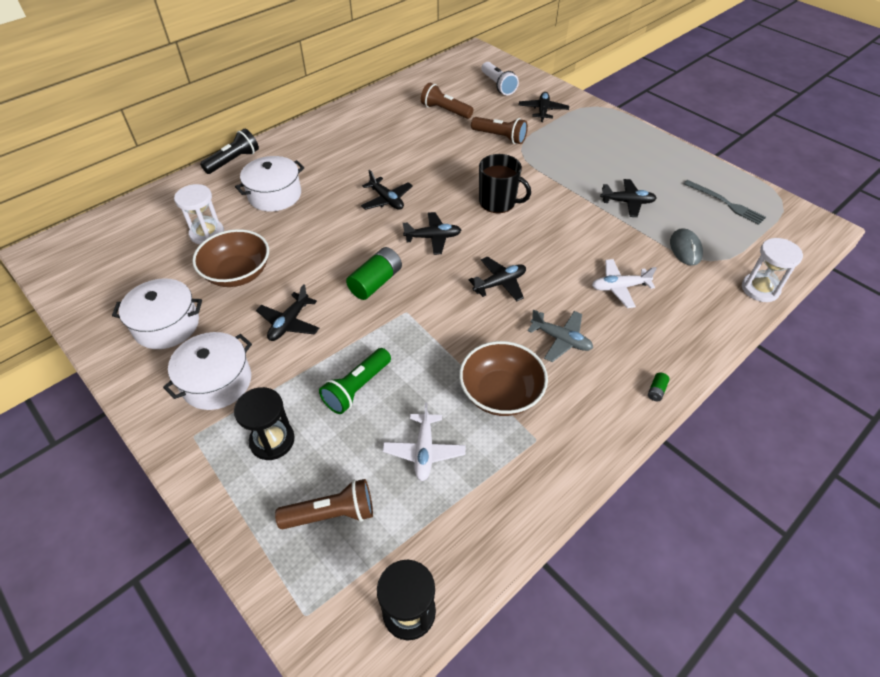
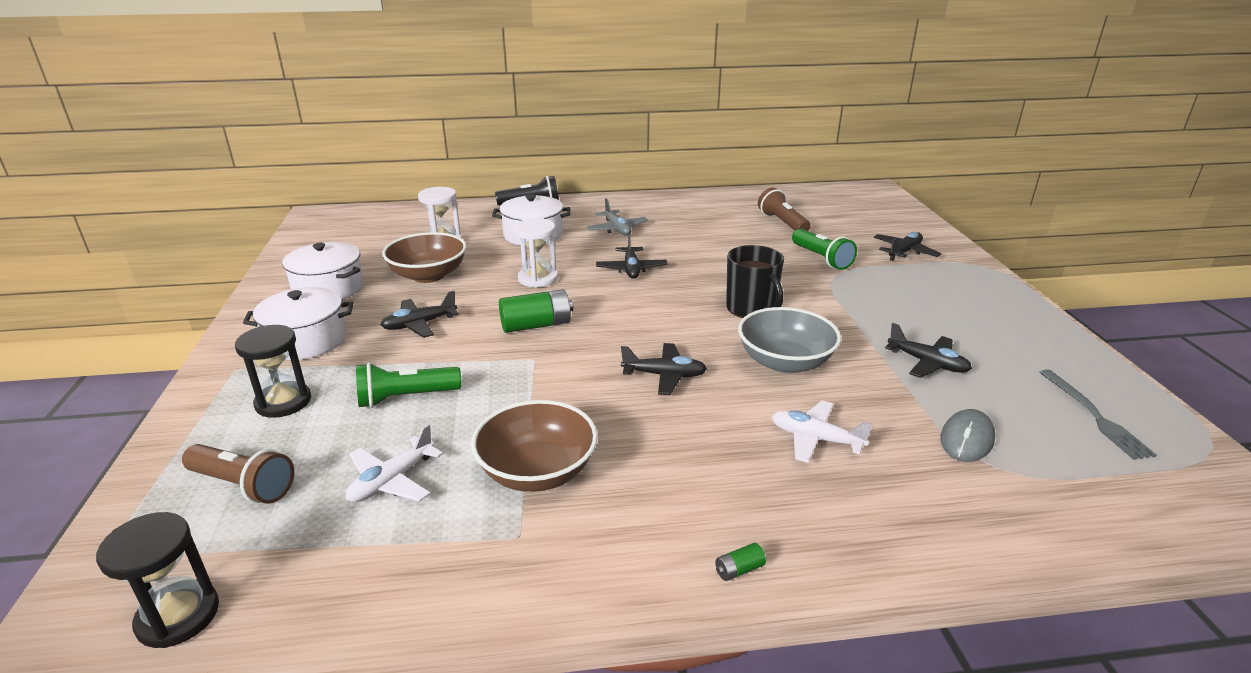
camera: 35 degrees right, 20 degrees down
black plane [403,212,461,255] -> none
brown flashlight [471,117,528,144] -> green flashlight [792,229,857,270]
white flashlight [481,62,519,95] -> none
grey plane [528,309,593,362] -> grey plane moved to [587,198,648,235]
white hourglass [742,238,803,302] -> white hourglass moved to [514,218,558,288]
none -> grey bowl [738,307,841,374]

